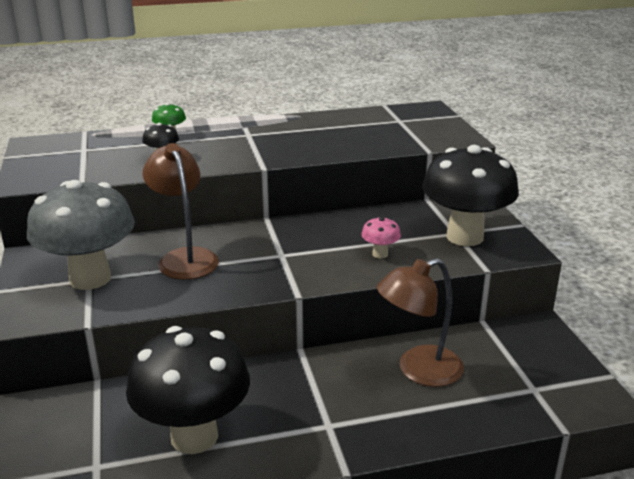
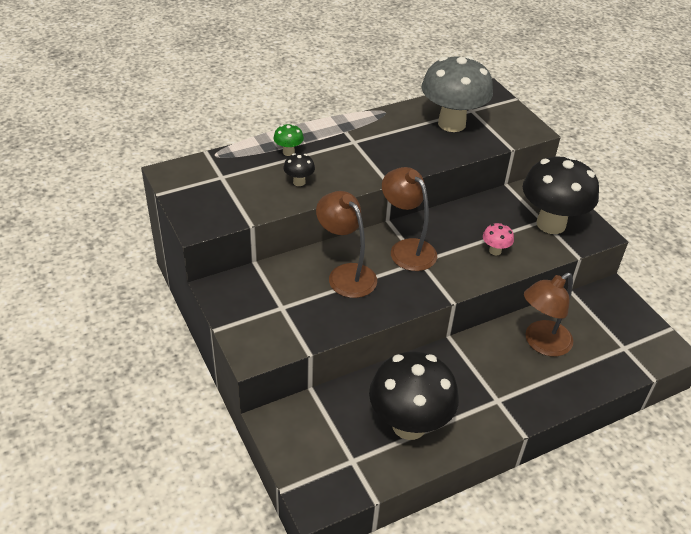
camera: 15 degrees left, 15 degrees up
grey mushroom [27,180,135,290] -> grey mushroom moved to [422,56,493,132]
none -> brown lamp [382,167,437,271]

